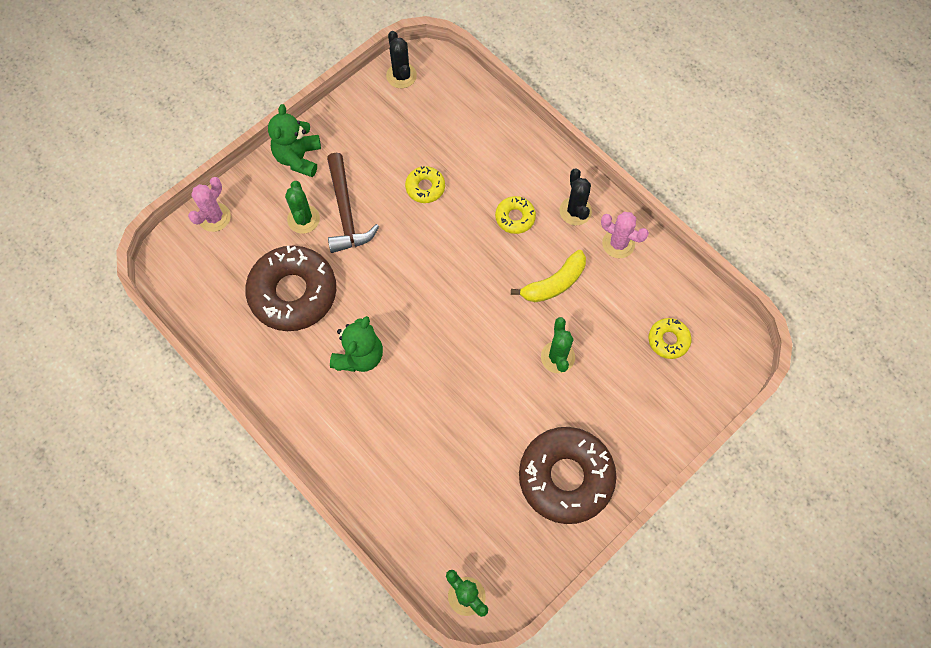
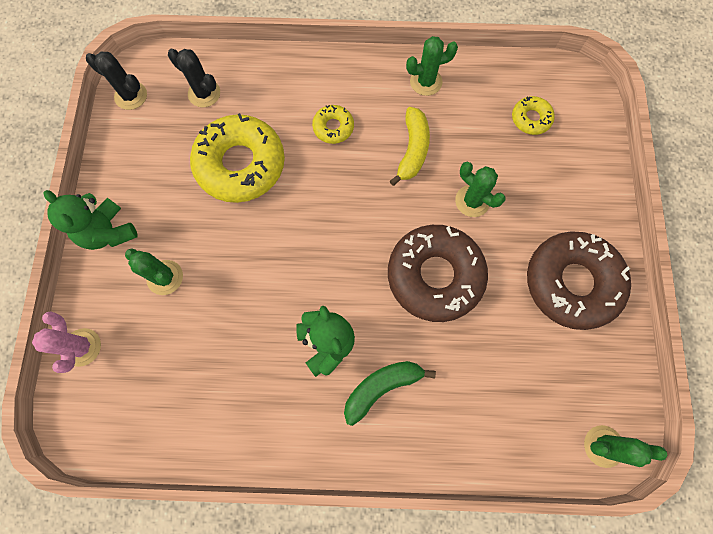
camera: 45 degrees left, 5 degrees up
brown donut [245,246,336,331] -> brown donut moved to [388,225,488,322]
brown hammer [327,153,379,253] -> none
yellow donut [405,166,445,203] -> yellow donut [190,113,285,203], size x2.15
black cactus [559,169,592,225] -> black cactus moved to [168,49,220,108]
pink cactus [601,212,649,258] -> green cactus [406,36,458,96]
none -> green banana [344,361,436,426]

